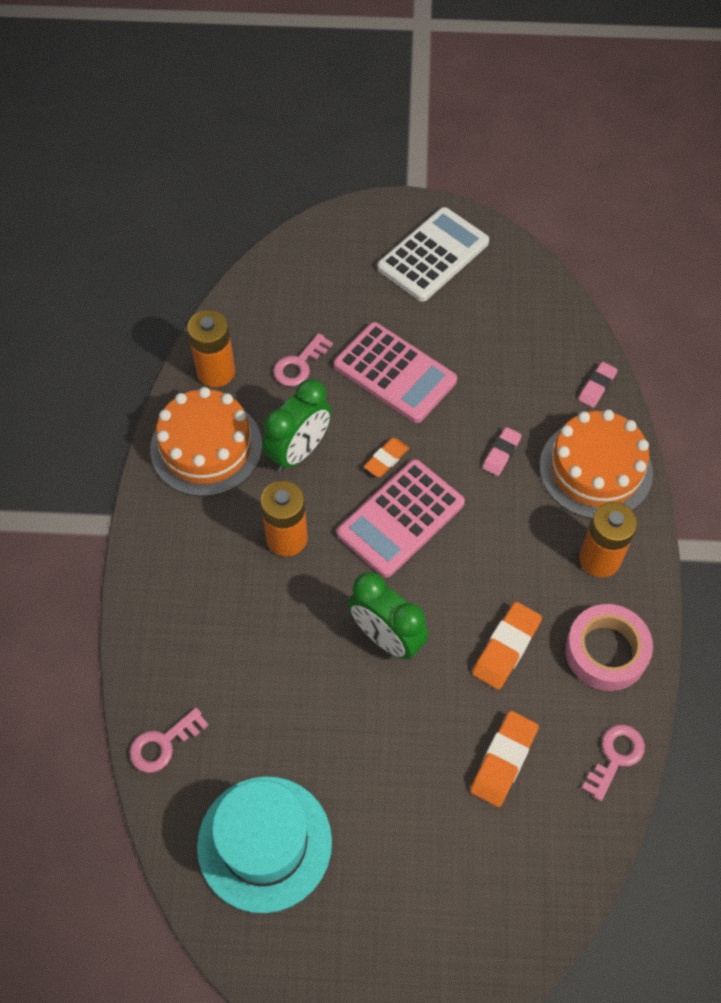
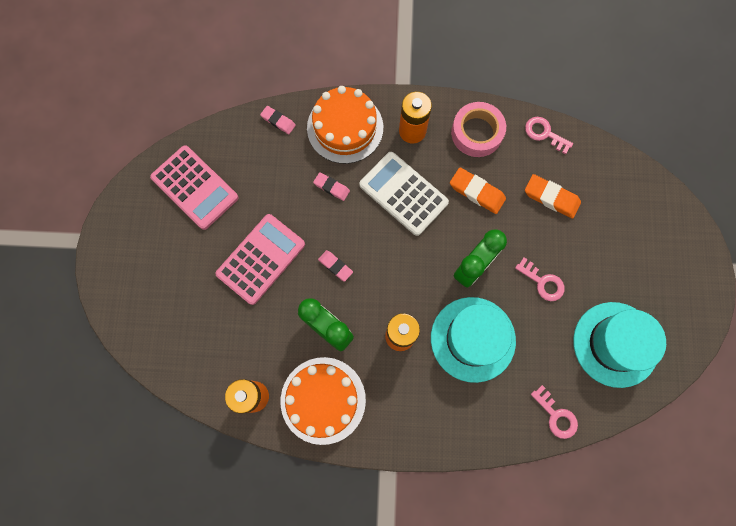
camera: 90 degrees left, 15 degrees up
pink key [273,333,333,386] -> pink key moved to [515,258,565,301]
pink calculator [337,459,465,578] -> pink calculator moved to [150,145,239,230]
orange eraser [364,438,409,477] -> pink eraser [318,250,353,282]
white calculator [377,207,489,302] -> white calculator moved to [359,152,449,236]
none -> turquoise hat [431,297,516,383]

